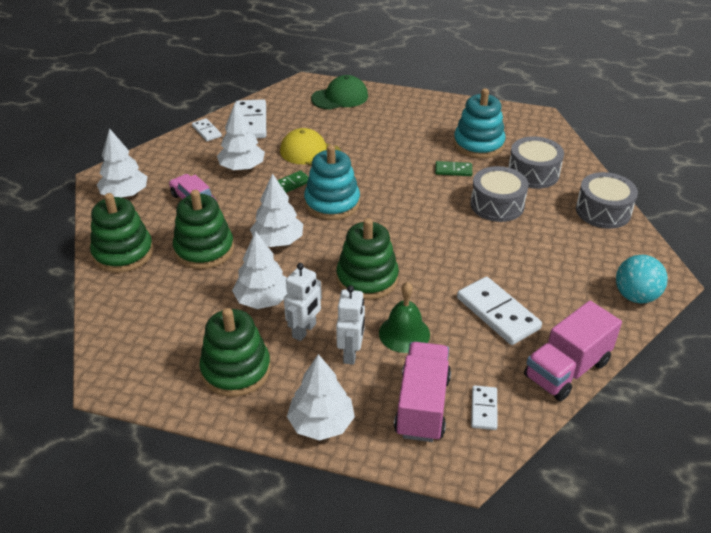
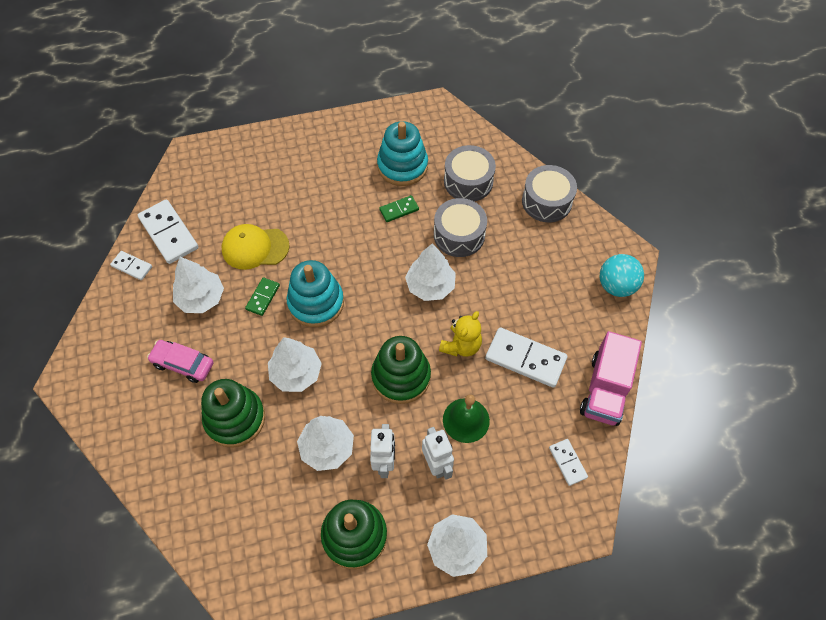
camera: 30 degrees left, 20 degrees up
green stacking toy [90,193,153,273] -> none
white tree [97,128,148,198] -> white tree moved to [405,243,456,301]
green cap [311,75,368,110] -> none
pink truck [394,342,451,442] -> none
none -> yellow teddy bear [439,311,482,357]

